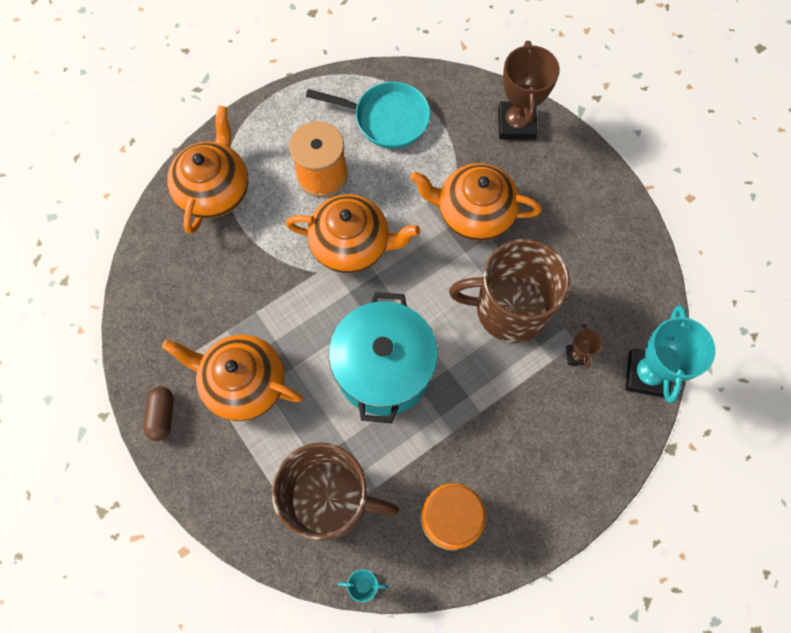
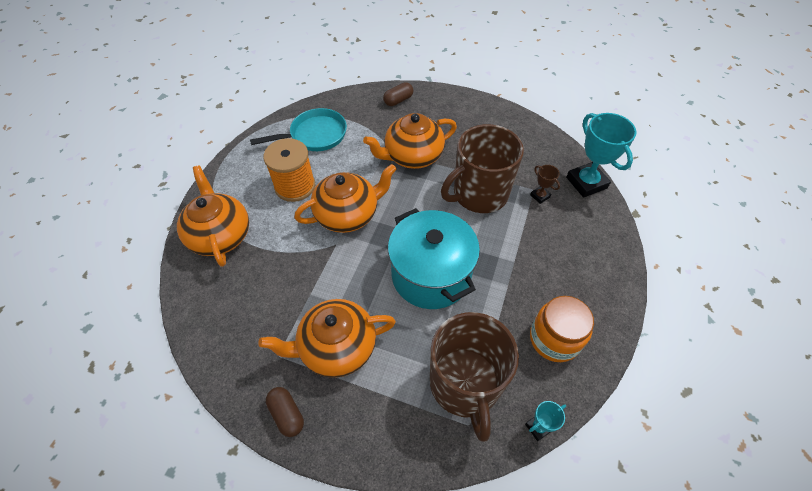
camera: 35 degrees left, 15 degrees down
brown mug [272,442,399,540] -> brown mug turned 105 degrees clockwise [430,312,519,442]
brown trophy [498,41,560,140] -> brown capsule [383,82,413,106]

